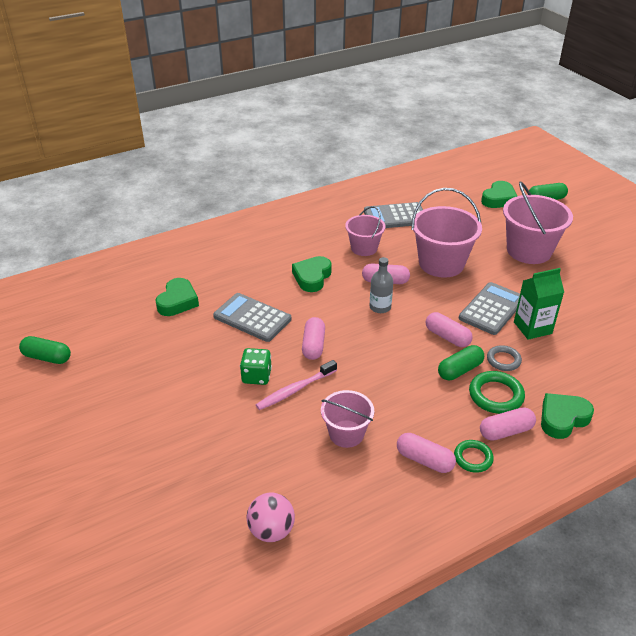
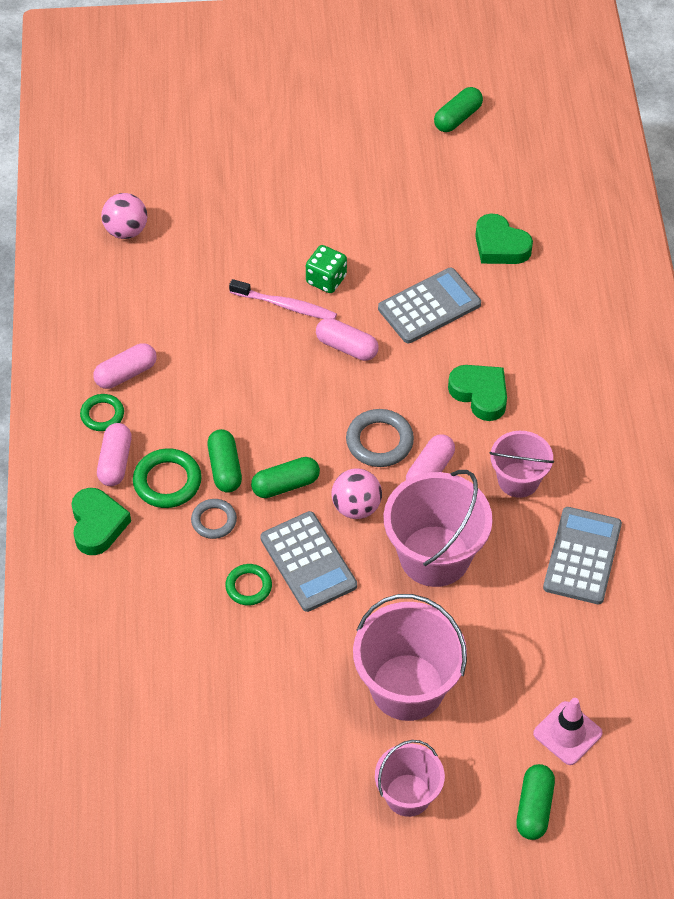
camera: 115 degrees right, 15 degrees up
pink toothbrush [256,360,337,410] -> pink toothbrush turned 120 degrees clockwise [229,279,337,319]
pink bucket [321,390,374,448] -> pink bucket moved to [375,740,445,817]
grey bottle [370,257,393,313] -> grey ring [346,409,414,467]
pink capsule [426,312,473,347] -> green capsule [251,457,320,498]
green heart [481,181,517,208] -> pink traffic cone [533,698,603,765]
green carton [514,268,564,340] -> green ring [225,564,272,605]
none -> pink ball [332,468,382,519]

